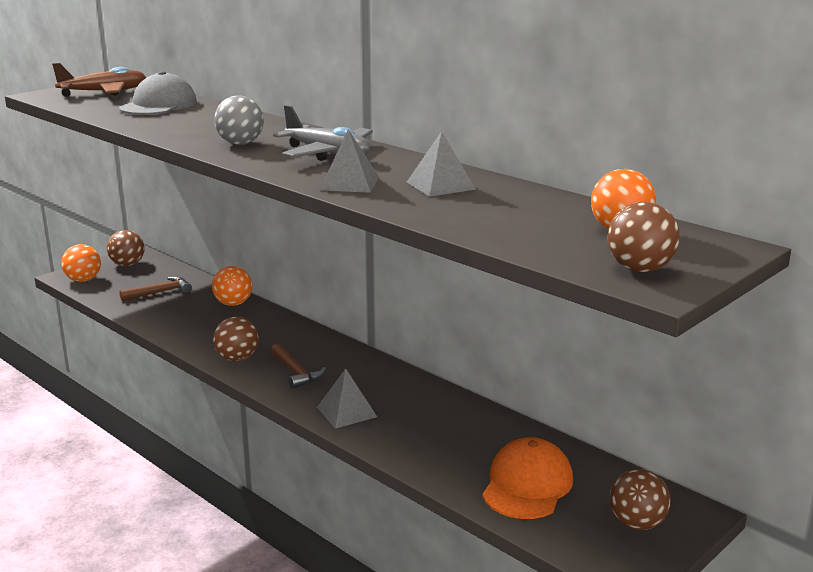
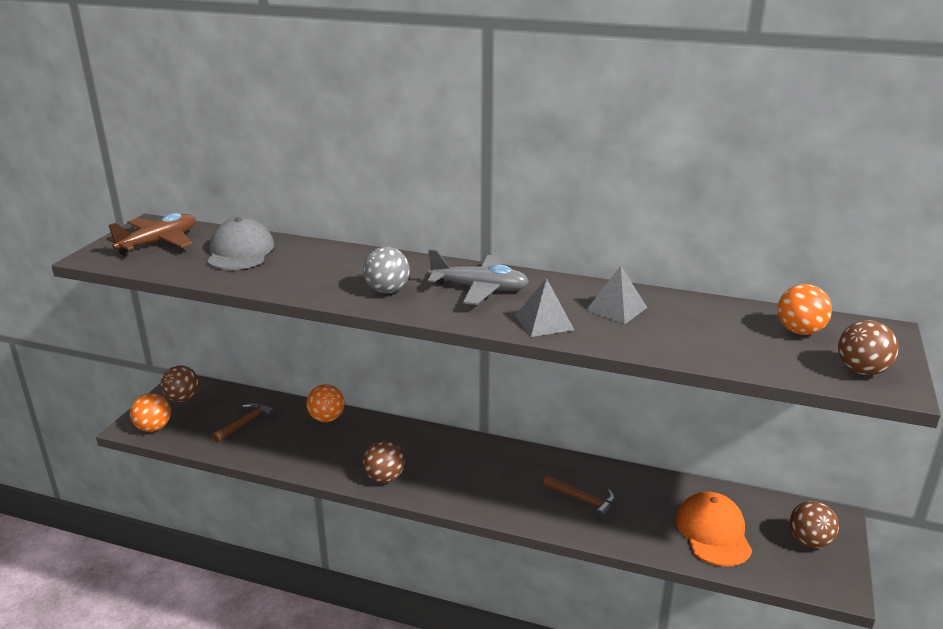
camera: 25 degrees left, 5 degrees up
brown hammer [270,343,326,389] -> brown hammer moved to [543,475,616,520]
grey pyramid [317,368,377,429] -> none

